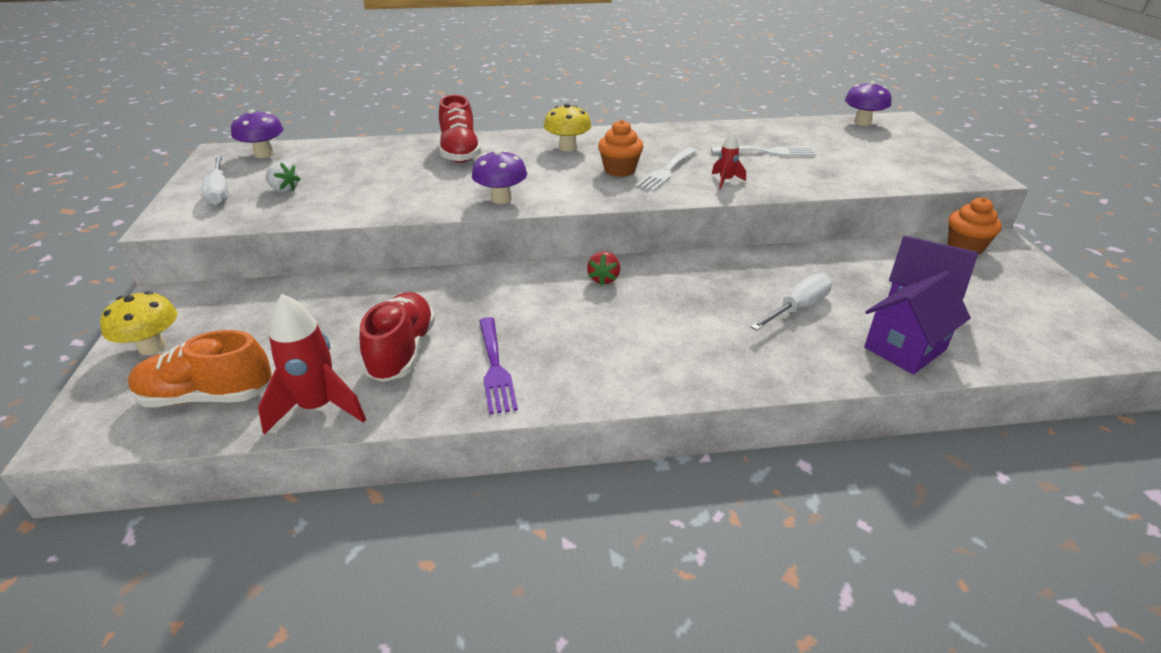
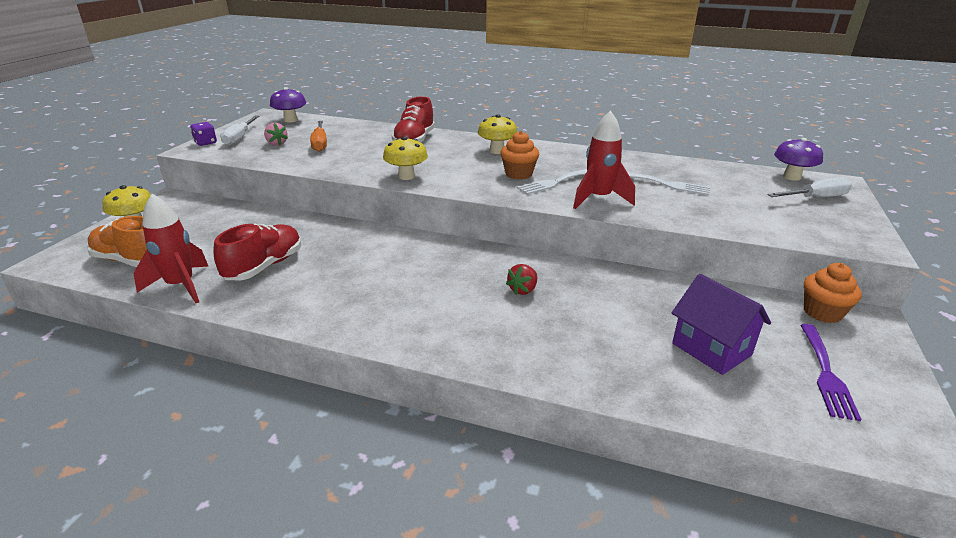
camera: 25 degrees right, 5 degrees down
white strawberry [266,161,301,193] -> pink strawberry [264,123,288,146]
purple mushroom [472,150,527,204] -> yellow mushroom [383,136,428,180]
purple fork [479,317,518,414] -> purple fork moved to [800,324,862,421]
red strawberry [587,251,620,285] -> red strawberry moved to [506,264,537,295]
red rocket [711,132,746,189] -> red rocket [573,110,635,209], size x1.91
white screwdriver [750,273,832,331] -> white screwdriver moved to [768,177,852,197]
purple house [864,271,971,374] -> none
none -> purple dice [190,122,217,146]
none -> orange screwdriver [310,121,327,152]

